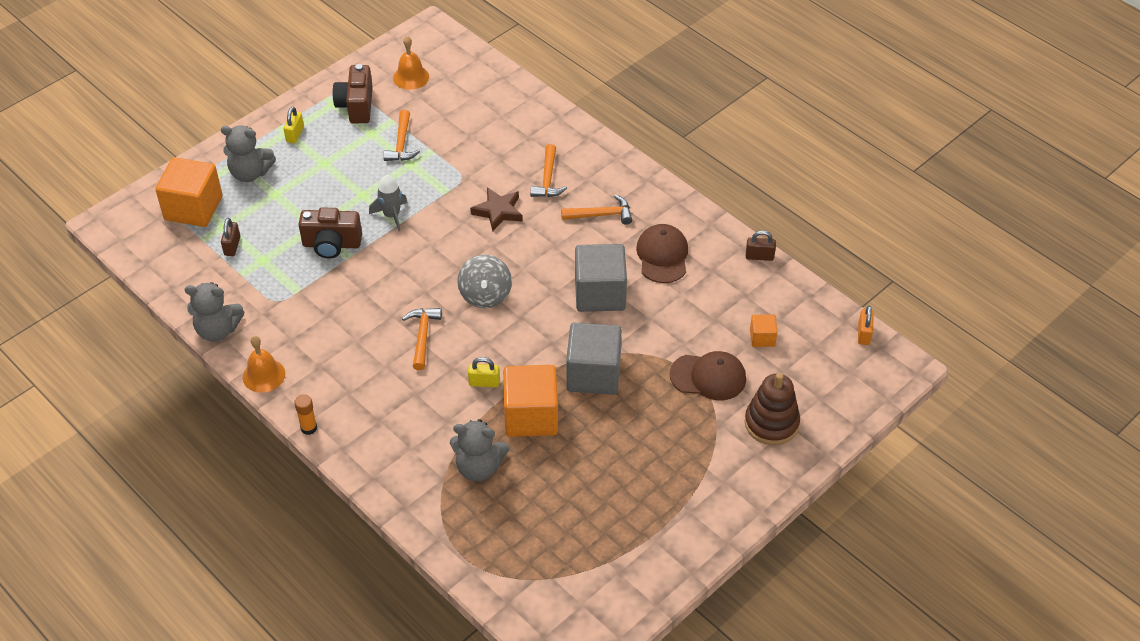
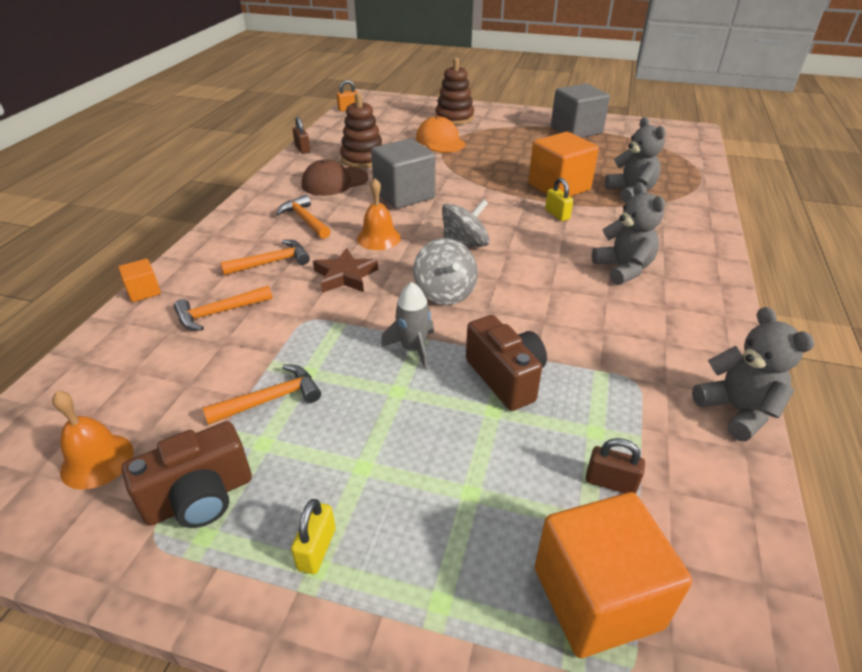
camera: 120 degrees left, 10 degrees down
grey teddy bear [221,126,276,182] -> grey teddy bear moved to [592,182,665,285]
brown padlock [221,218,240,256] -> brown padlock turned 45 degrees clockwise [586,438,645,494]
orange bell [243,336,285,393] -> orange bell moved to [357,178,401,250]
yellow padlock [284,106,304,143] -> yellow padlock turned 60 degrees counterclockwise [291,499,336,574]
orange glue stick [294,394,317,435] -> none
orange hammer [402,308,442,370] -> orange hammer moved to [174,286,273,331]
grey cube [566,323,622,395] -> grey cube moved to [551,83,610,138]
brown cap [670,351,746,400] -> orange cap [416,116,466,153]
orange cube [750,314,778,347] -> orange cube moved to [118,259,161,302]
none -> brown stacking toy [340,93,383,168]
none -> grey spinning top [413,238,478,305]

